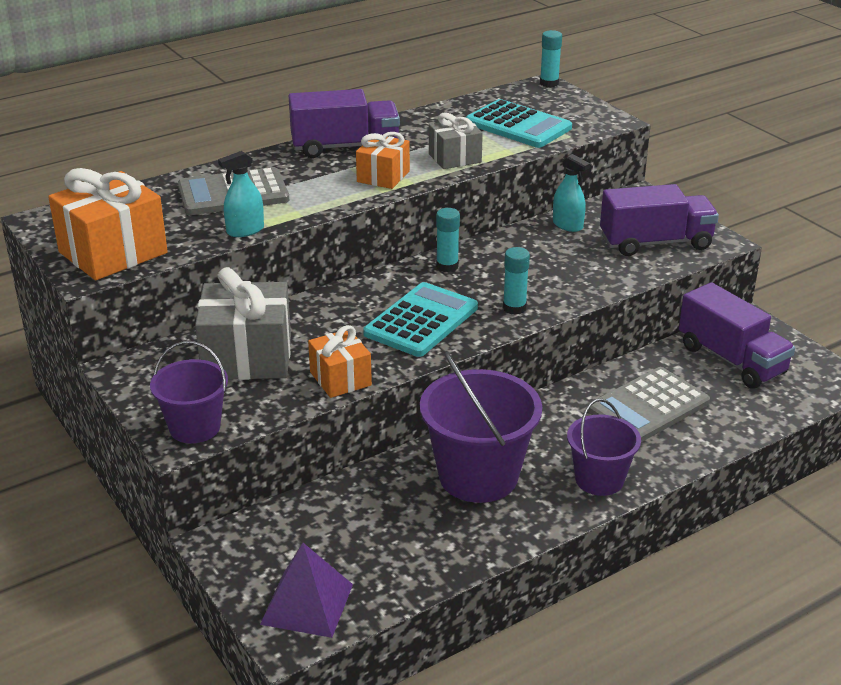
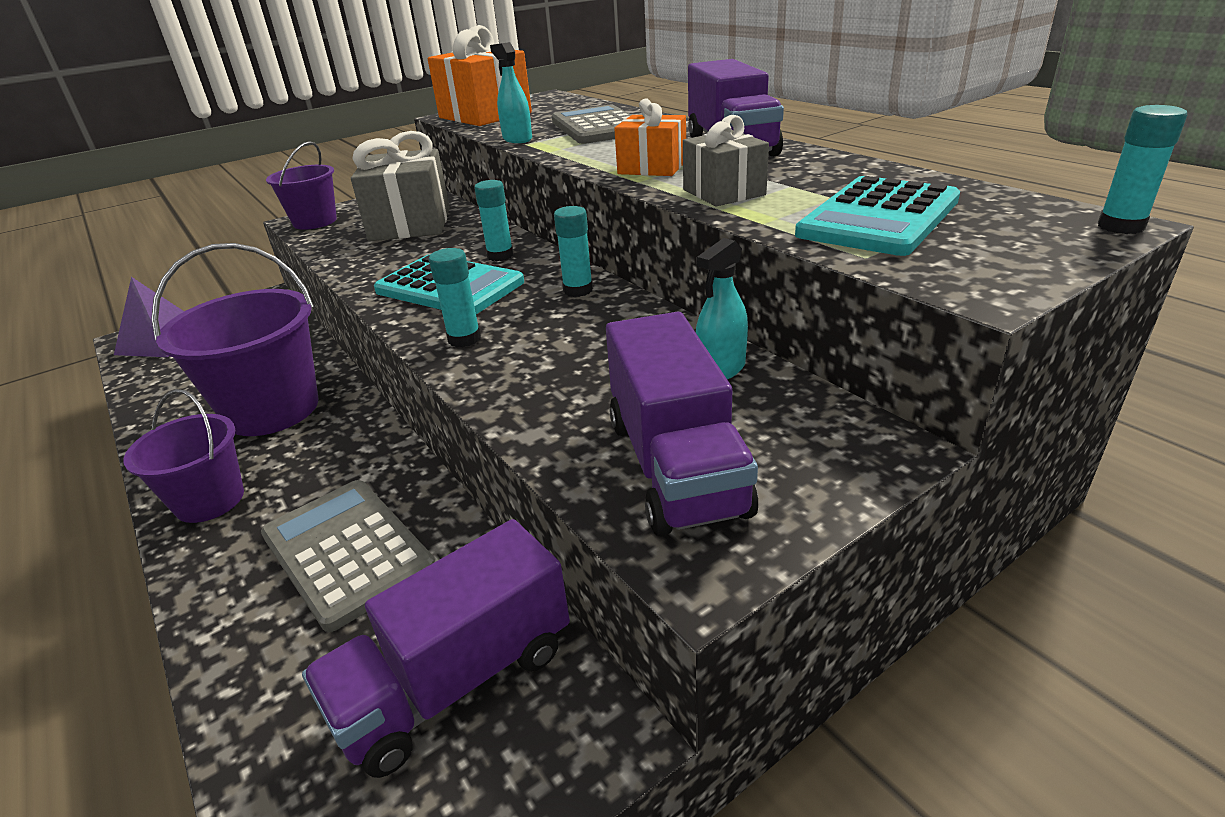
camera: 90 degrees right, 0 degrees up
orange gift [308,325,372,398] -> none
none -> turquoise glue stick [474,180,514,261]

